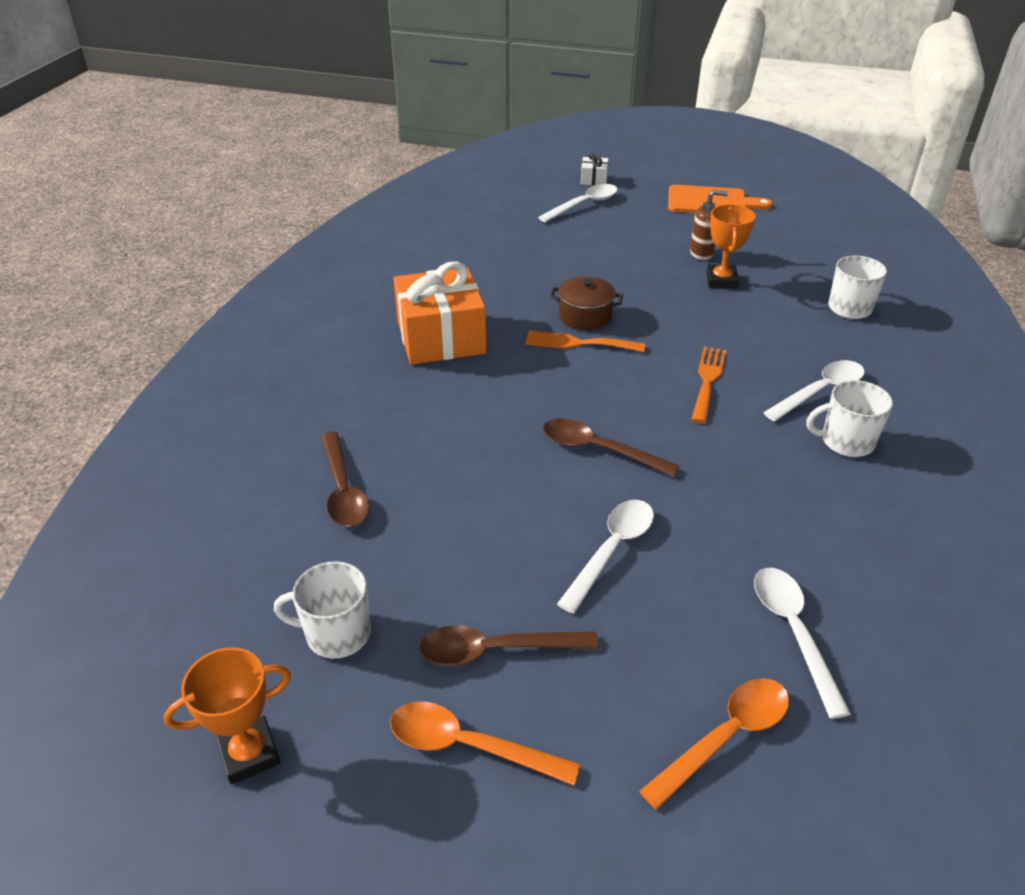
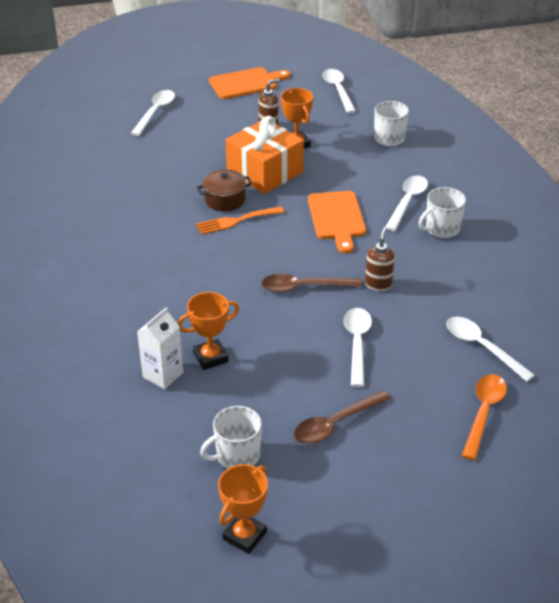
camera: 30 degrees left, 0 degrees up
brown spoon [321,431,370,527] -> white carton [137,307,183,389]
orange spoon [390,702,580,786] -> none
orange gift [394,262,487,365] -> orange gift moved to [226,116,304,194]
white gift [581,153,608,185] -> none
orange fork [691,347,726,424] -> orange cutting board [308,191,366,253]
none -> orange trophy [178,292,239,370]
none -> white spoon [322,69,356,113]
none -> brown soap dispenser [365,227,395,291]

